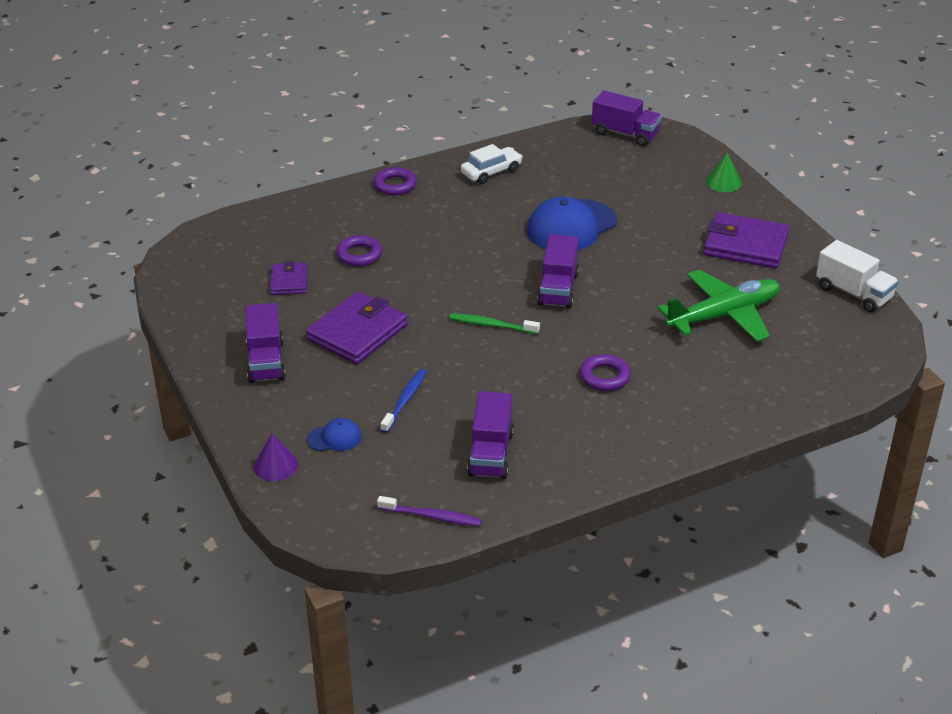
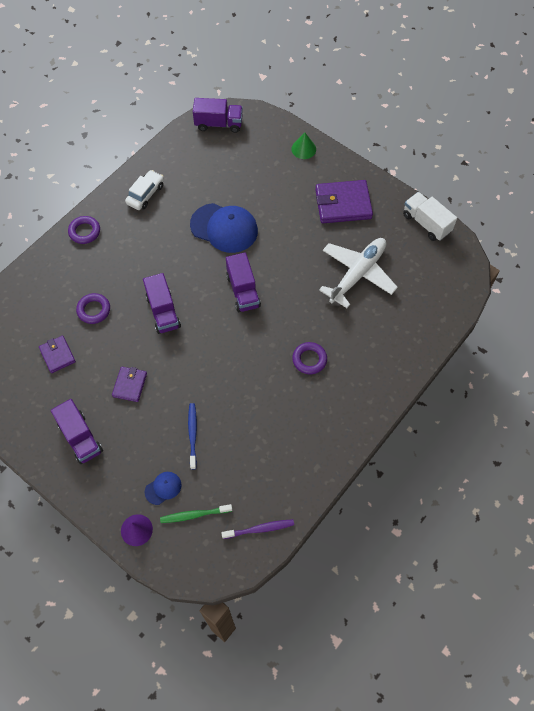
camera: 25 degrees left, 25 degrees up
purple wallet [306,291,408,364] -> purple wallet [112,367,147,402], size x0.56
green toothbrush [449,313,540,334] -> green toothbrush moved to [160,504,232,523]
purple truck [467,391,514,479] -> purple truck moved to [143,273,181,334]
blue cap [527,197,617,251] -> blue cap turned 90 degrees counterclockwise [190,203,258,253]
green plane [658,269,780,342] -> white plane [319,238,398,308]
white truck [816,240,898,312] -> white truck turned 150 degrees counterclockwise [403,192,457,241]

